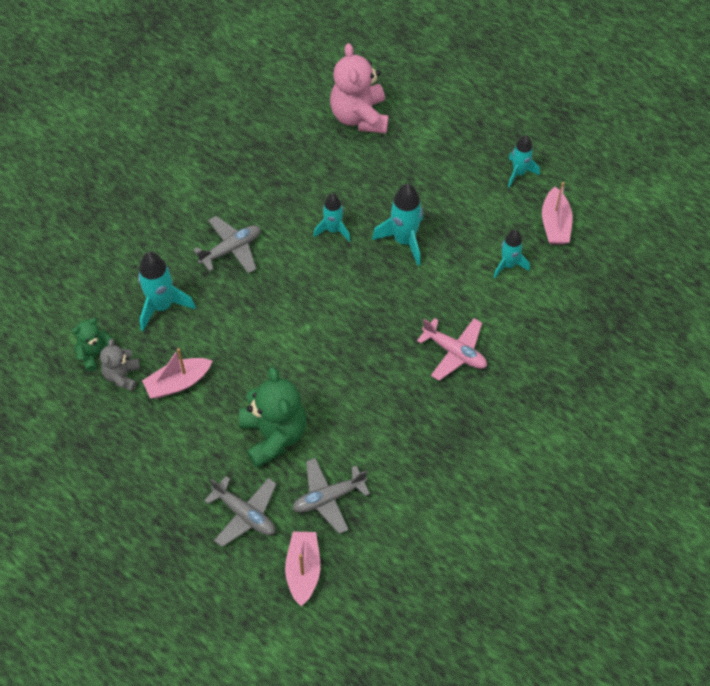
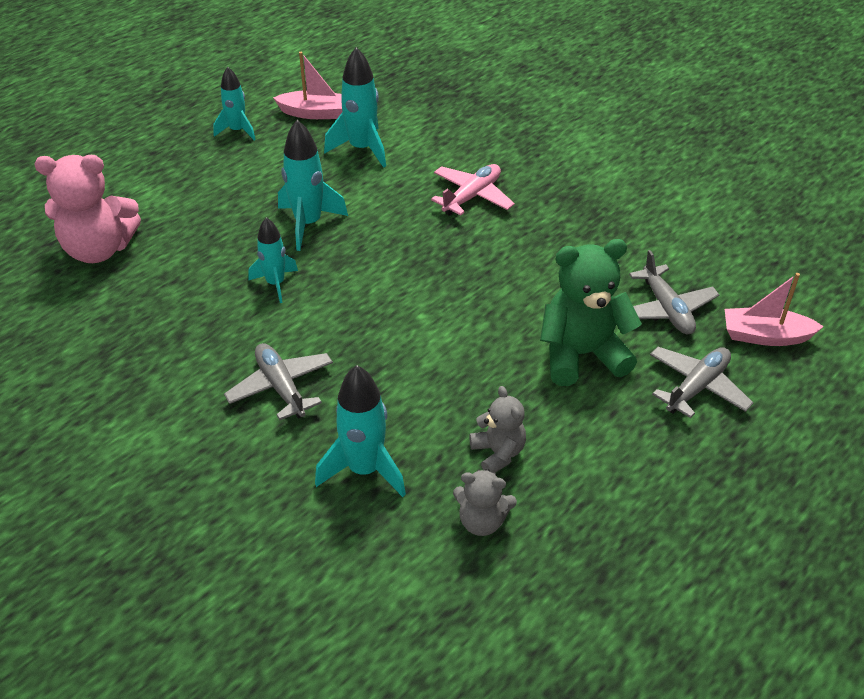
camera: 85 degrees left, 15 degrees down
green teddy bear [72,318,114,371] -> none
pink boat [142,348,212,398] -> grey teddy bear [469,386,526,473]
turquoise rocket [493,229,530,278] -> turquoise rocket [324,47,386,168], size x1.53

